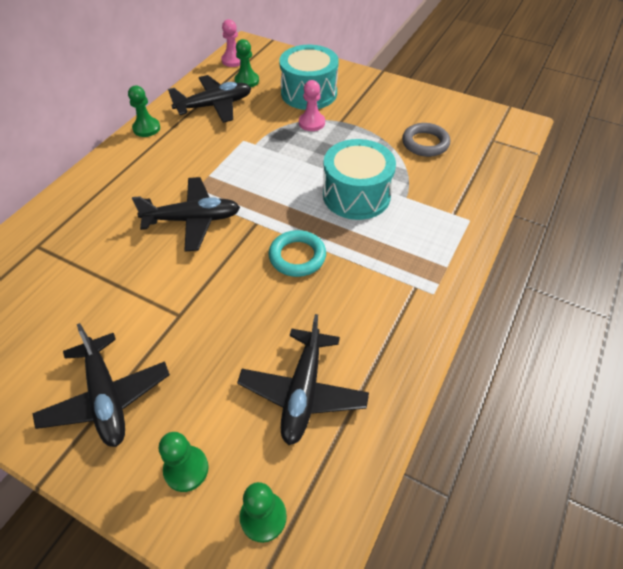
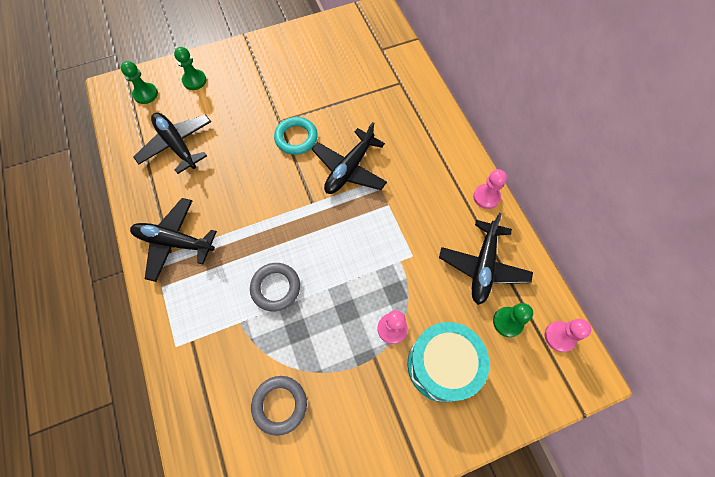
camera: 130 degrees right, 15 degrees up
black plane [33,323,170,447] -> black plane moved to [130,198,217,282]
green pawn [128,86,160,137] -> pink pawn [473,169,507,209]
turquoise ring [269,230,326,277] -> turquoise ring moved to [274,117,318,155]
turquoise drum [323,139,396,220] -> grey ring [250,263,300,311]

